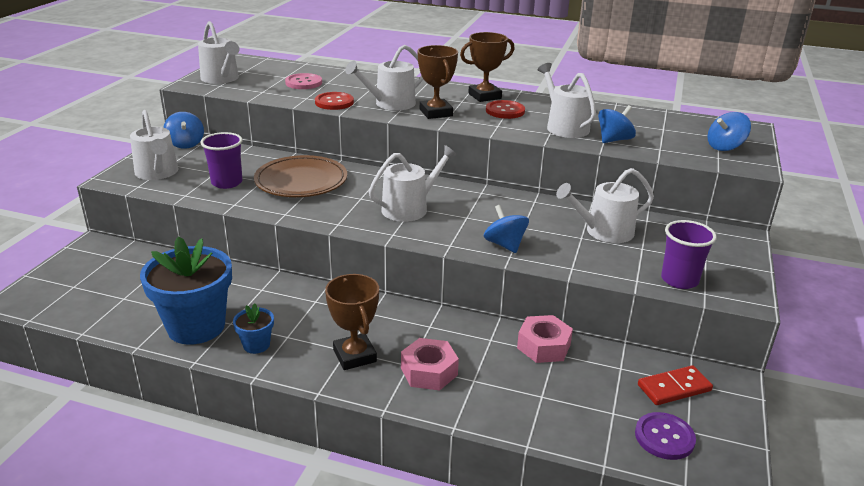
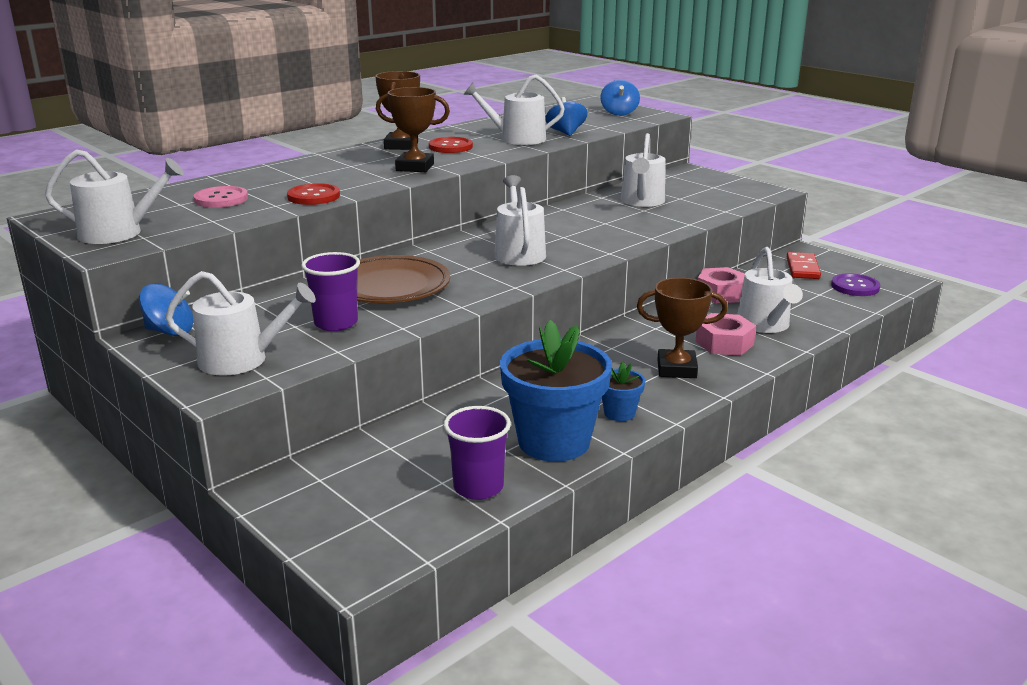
camera: 60 degrees left, 5 degrees down
white watering can [345,45,423,110] -> white watering can moved to [737,247,803,333]
blue spinning top [483,205,529,253] -> none
purple cup [661,220,717,289] -> purple cup moved to [444,406,511,500]

